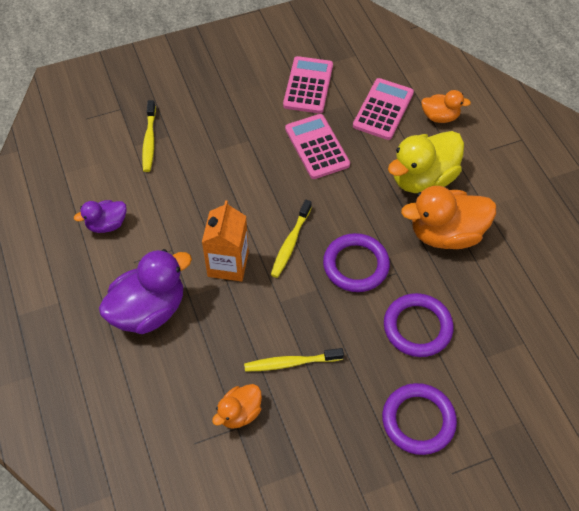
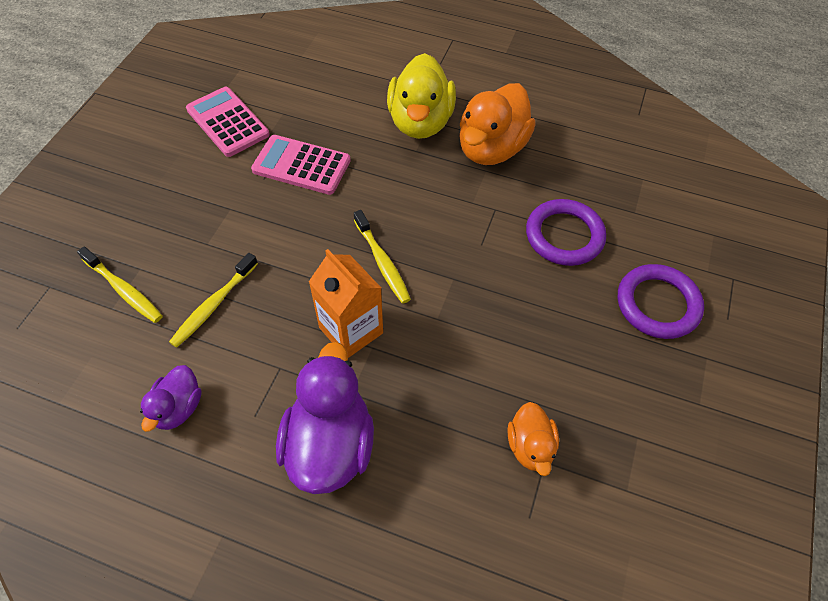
camera: 50 degrees left, 0 degrees up
yellow toothbrush [244,348,344,372] -> yellow toothbrush moved to [169,253,258,348]
purple ring [323,233,390,292] -> none
pink calculator [353,78,414,140] -> none
orange duck [421,90,471,123] -> none

